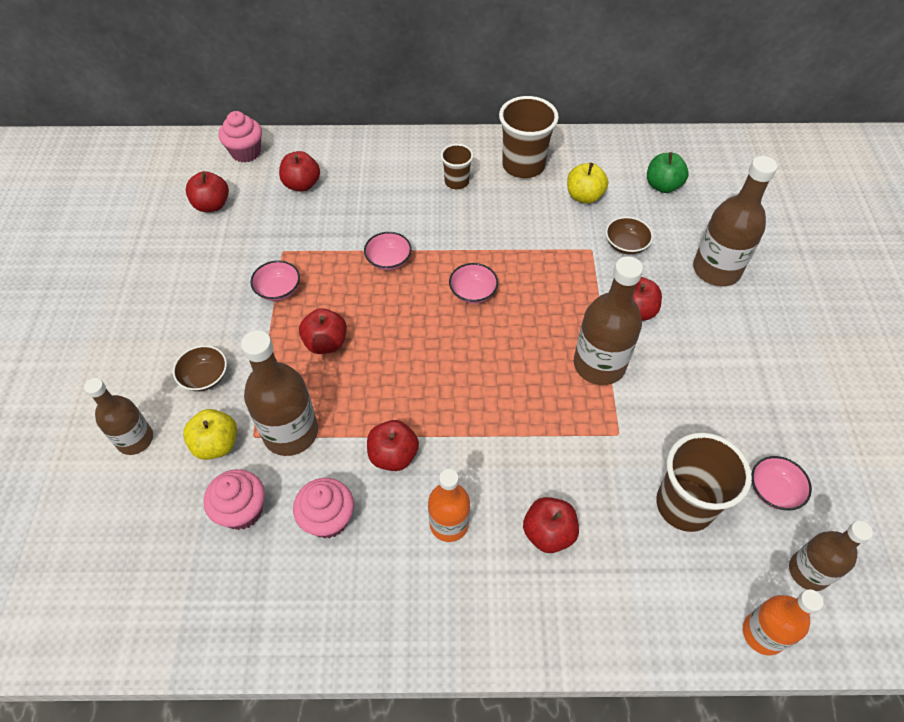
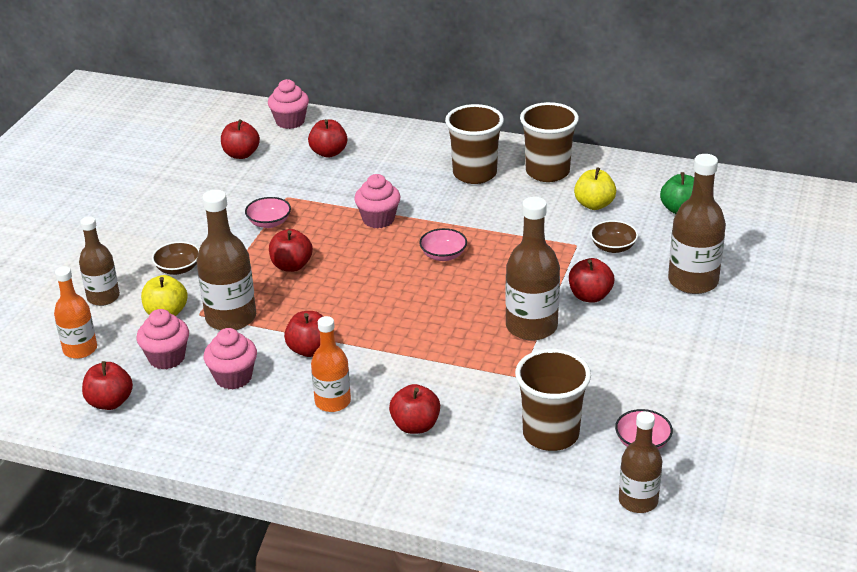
camera: 20 degrees right, 20 degrees down
pink bowl [364,232,412,270] -> pink cupcake [354,174,401,228]
brown cup [441,144,473,189] -> brown cup [445,104,504,184], size x1.78
orange bottle [743,589,823,655] -> orange bottle moved to [54,266,97,359]
none -> red apple [82,361,133,410]

